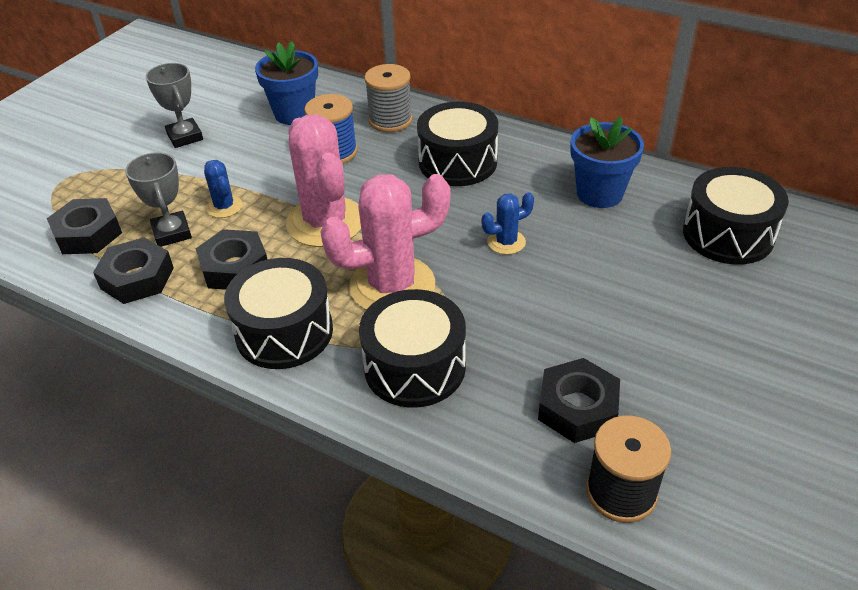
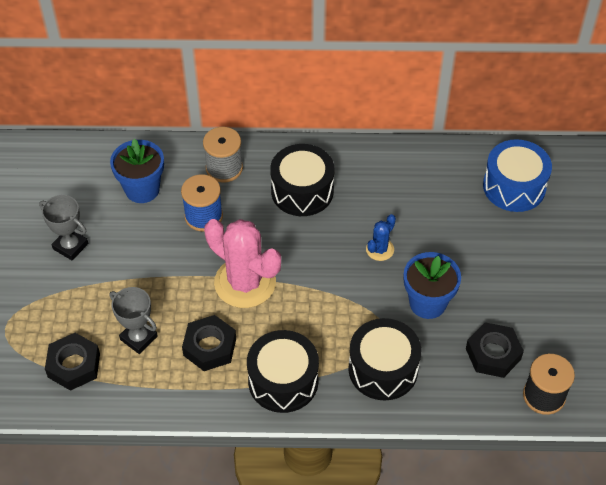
camera: 30 degrees left, 10 degrees up
black nut [93,237,174,304] -> none
blue cactus [204,160,242,218] -> none
pink cactus [320,174,451,310] -> none
blue flower pot [570,117,644,208] -> blue flower pot moved to [404,252,461,319]
black drum [683,167,789,265] -> blue drum [483,139,552,212]

